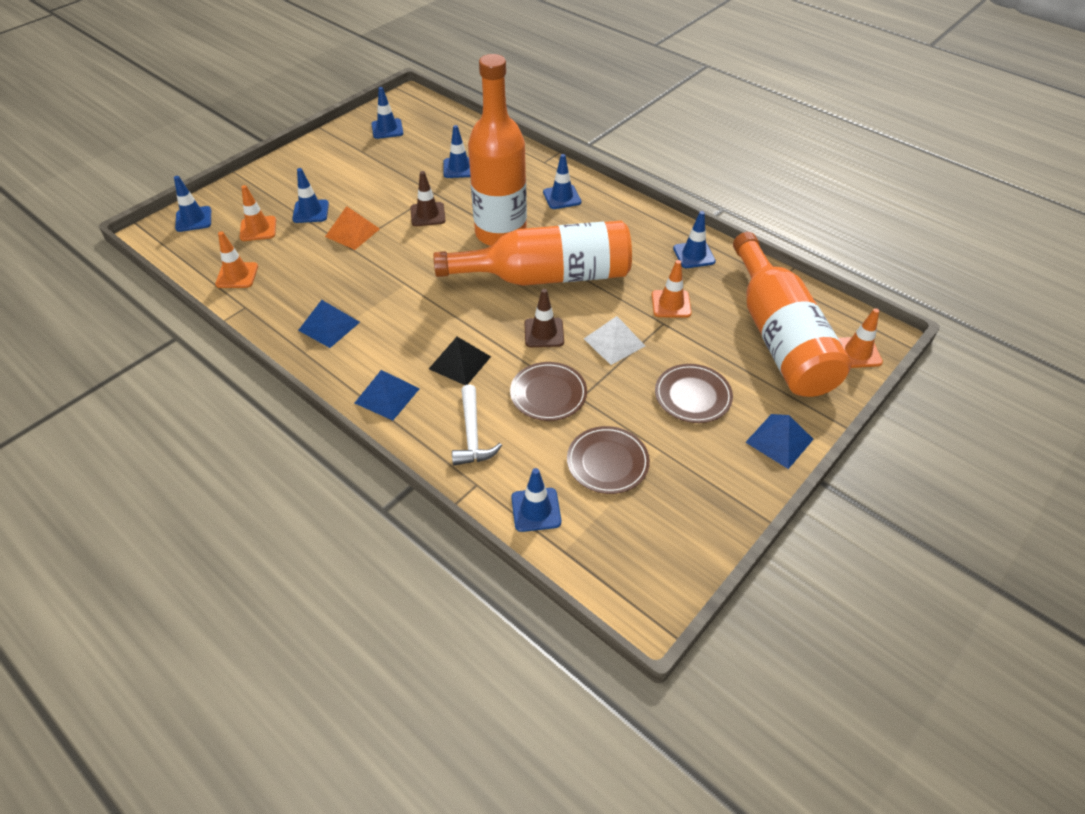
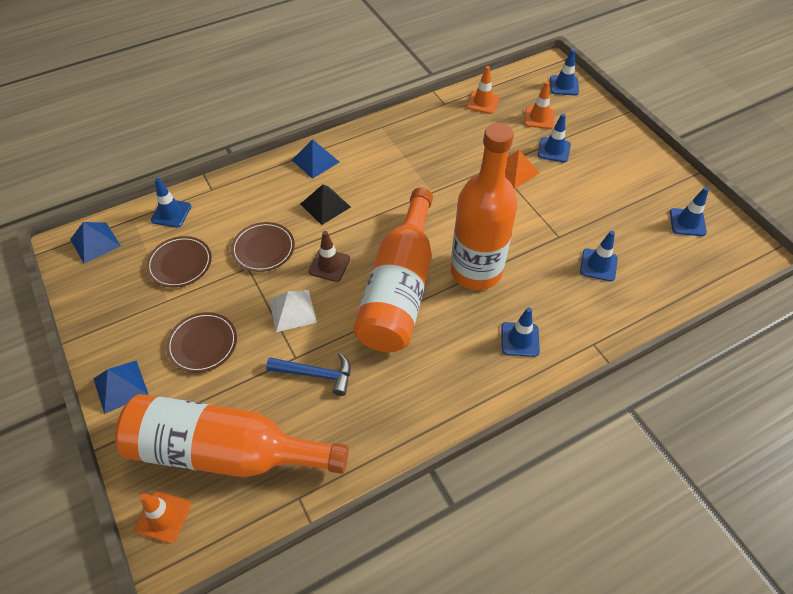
camera: 110 degrees right, 5 degrees up
blue pyramid [298,300,360,348] -> blue pyramid moved to [70,222,121,264]
brown traffic cone [410,171,446,226] -> none
white hammer [452,384,502,466] -> none
orange traffic cone [652,260,692,318] -> blue hammer [266,353,350,396]
blue traffic cone [673,211,716,268] -> none

